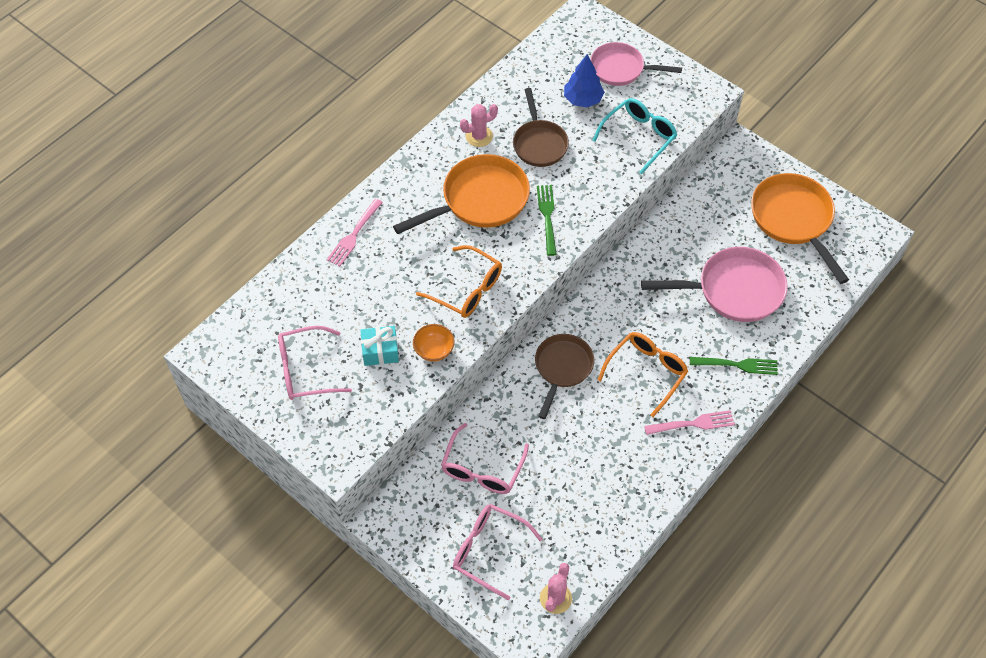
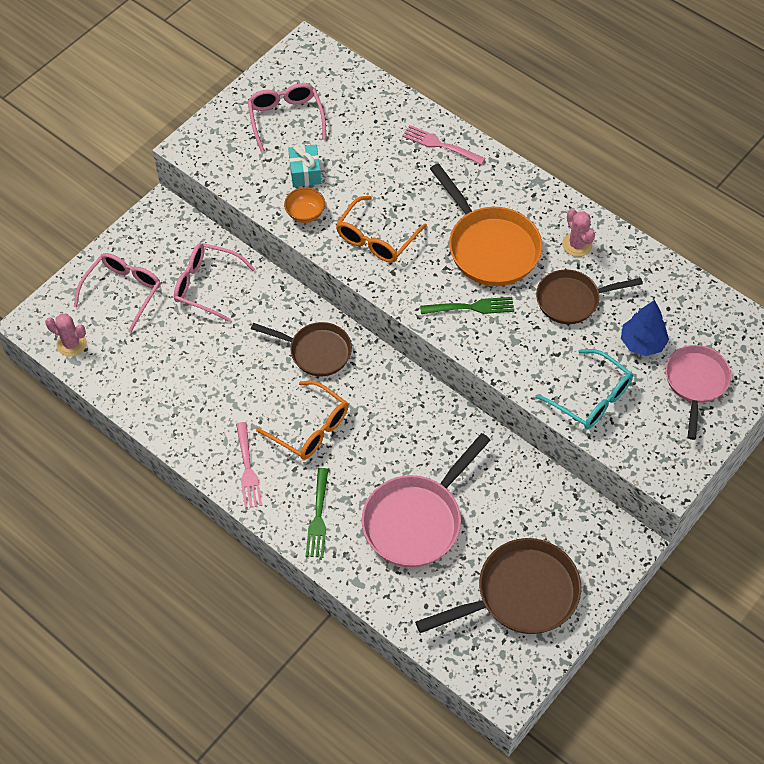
camera: 90 degrees right, 0 degrees up
pink pan [641,247,788,322] -> pink pan turned 45 degrees clockwise [362,433,491,567]
orange pan [751,173,849,284] -> brown pan [415,538,581,634]

